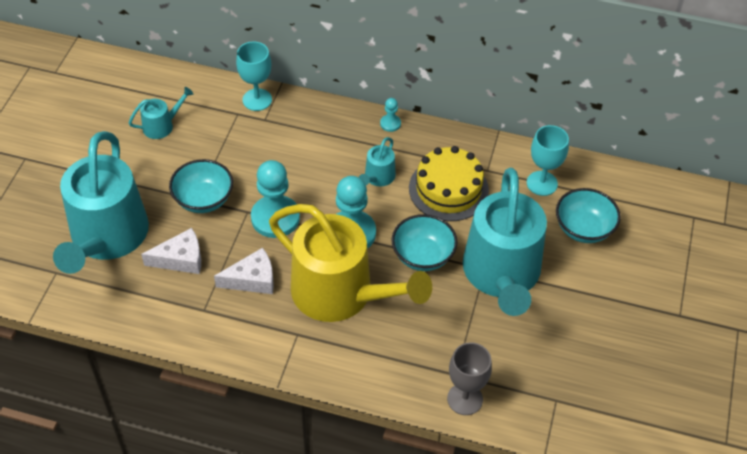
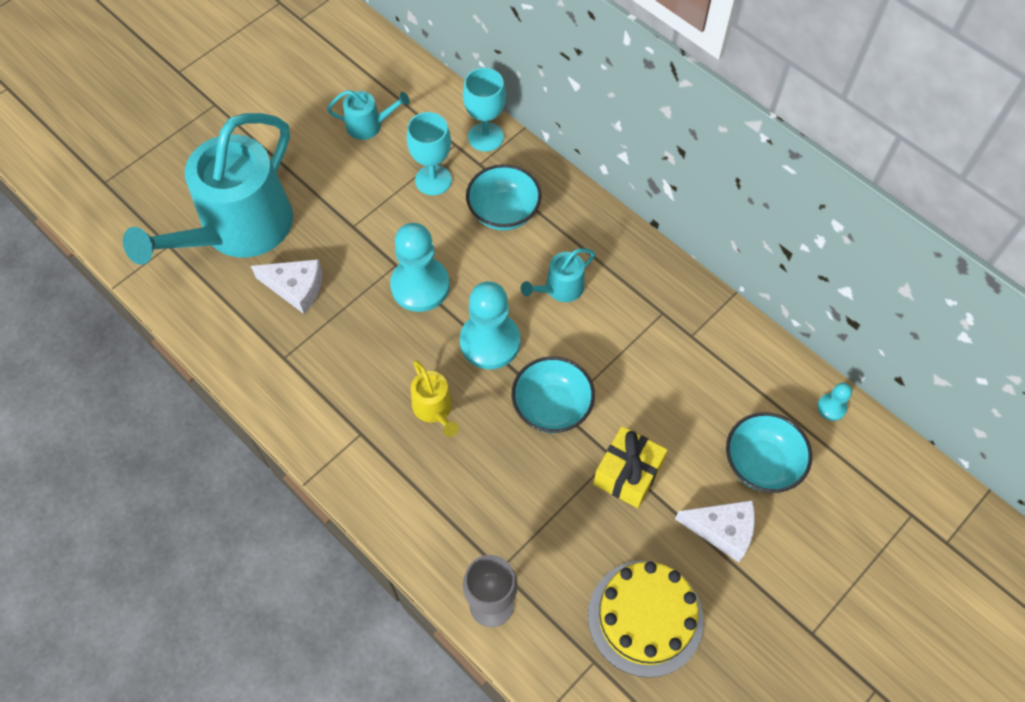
camera: 30 degrees right, 10 degrees up
turquoise bowl [169,159,233,213] -> turquoise bowl moved to [466,164,542,231]
white cheese [214,248,274,294] -> white cheese moved to [675,500,755,562]
yellow watering can [269,204,432,322] -> yellow watering can [411,360,459,437], size x0.42
turquoise pawn [380,98,401,132] -> turquoise pawn moved to [817,383,852,421]
yellow cake [409,146,489,221] -> yellow cake moved to [588,561,704,678]
turquoise watering can [463,168,547,316] -> yellow gift [593,426,668,508]
turquoise goblet [527,125,569,196] -> turquoise goblet moved to [407,112,452,195]

